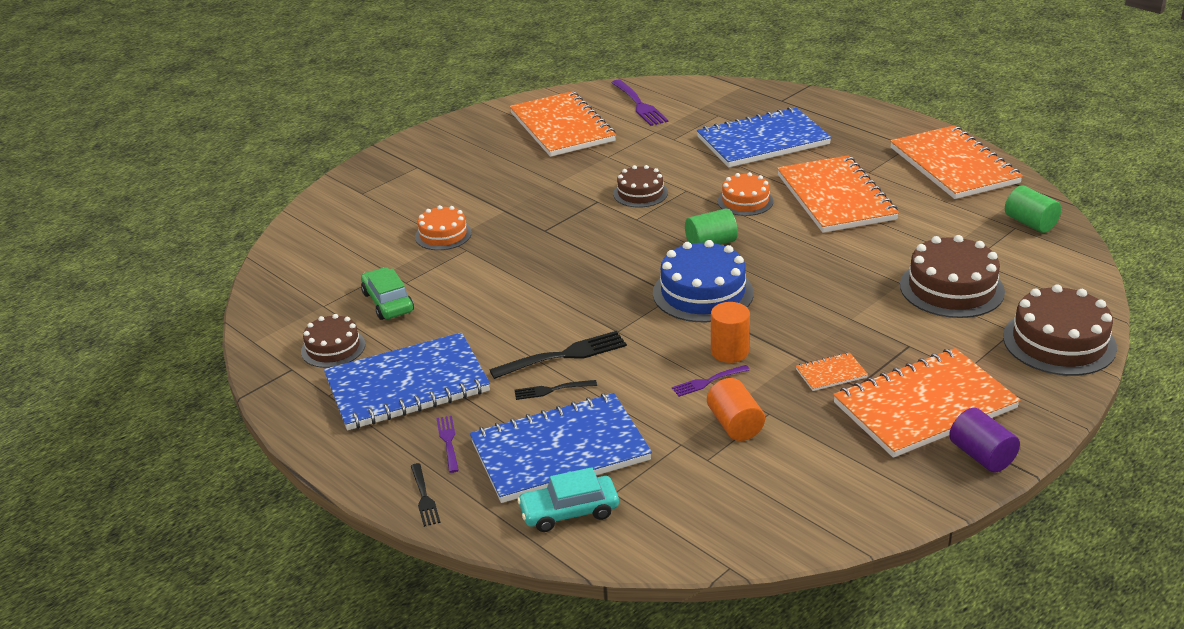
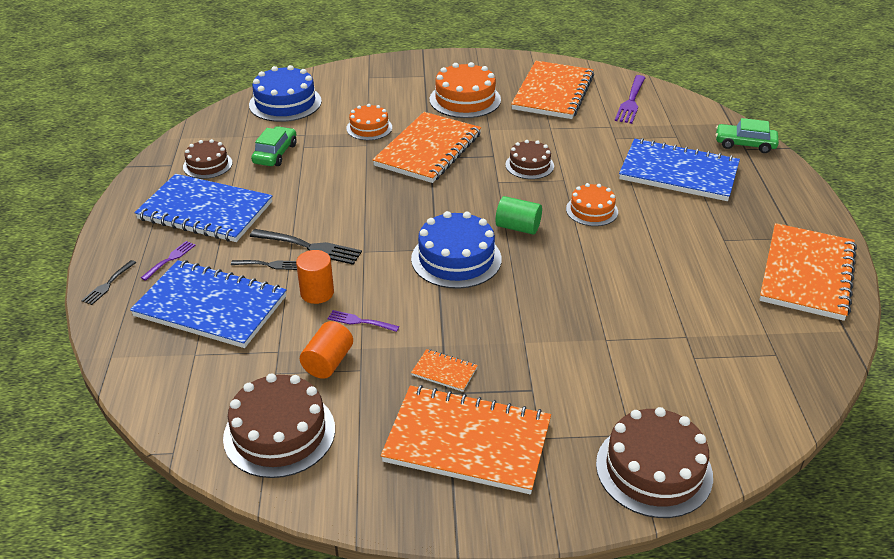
camera: 40 degrees right, 5 degrees up
black fork [514,380,597,400] -> black fork turned 150 degrees clockwise [231,260,297,270]
turquoise car [517,467,619,532] -> none
orange cylinder [711,302,750,363] -> orange cylinder moved to [296,250,334,304]
orange notebook [777,155,899,233] -> orange notebook moved to [372,112,481,183]
brown cake [900,235,1005,318] -> brown cake moved to [223,373,335,478]
purple cylinder [949,408,1020,472] -> none
green cylinder [1005,185,1061,233] -> none
none -> blue cake [249,65,322,122]
none -> orange cake [430,62,501,118]
none -> green car [716,118,779,153]

